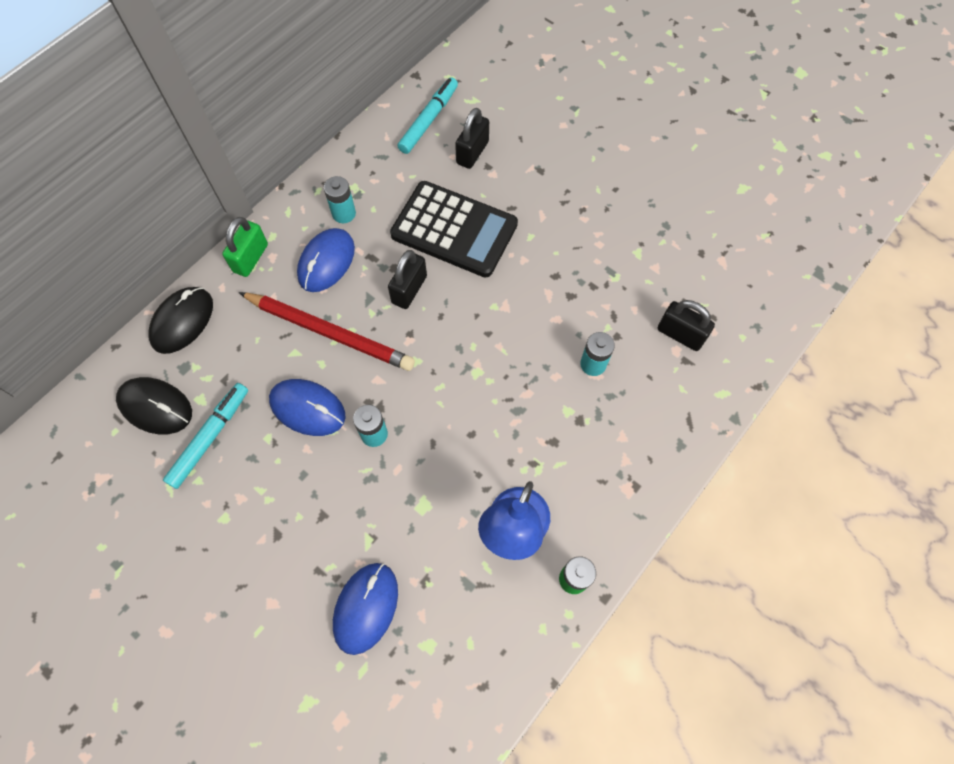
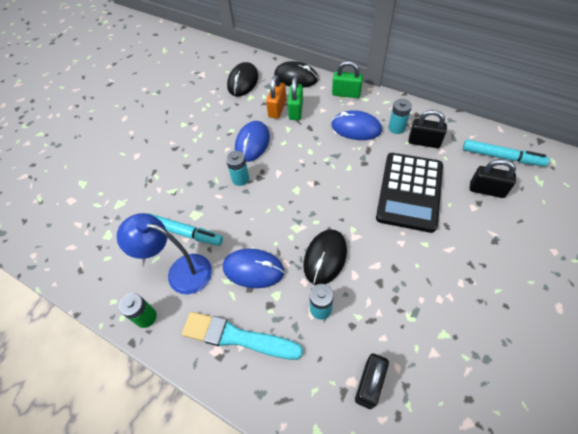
camera: 85 degrees right, 10 degrees down
turquoise marker [163,383,248,489] -> turquoise marker moved to [151,214,223,246]
red pencil [239,292,415,371] -> none
blue mouse [333,563,398,655] -> blue mouse moved to [223,248,284,288]
black padlock [388,250,427,309] -> black padlock moved to [408,110,447,148]
none -> turquoise brush [182,312,303,360]
none -> orange padlock [266,75,286,119]
none -> green padlock [288,76,303,120]
none -> black mouse [303,229,347,285]

